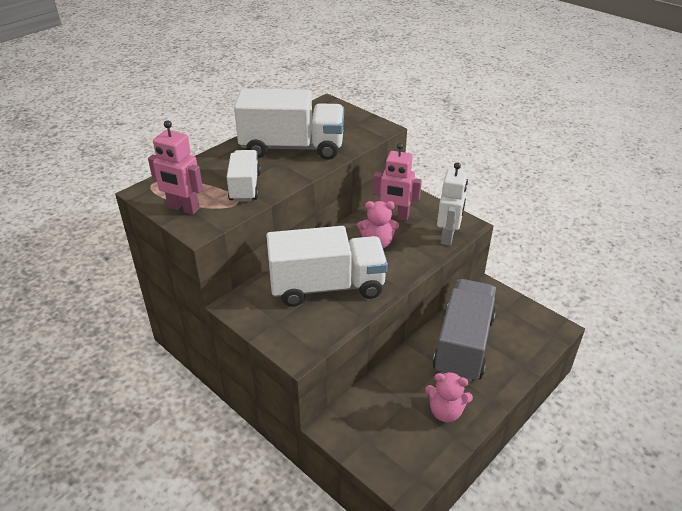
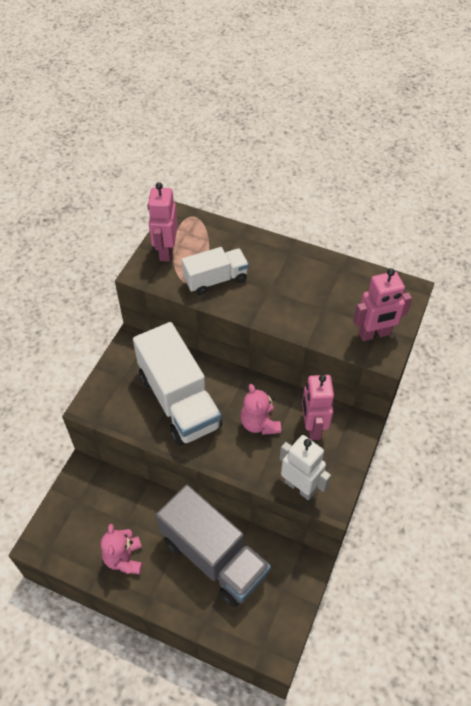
camera: 70 degrees right, 15 degrees up
white truck [234,88,344,160] -> none
grey truck [433,279,496,383] -> grey truck turned 45 degrees clockwise [156,485,271,607]
white robot [437,162,468,246] -> white robot turned 135 degrees counterclockwise [280,435,331,500]
none -> pink robot [354,268,412,341]

